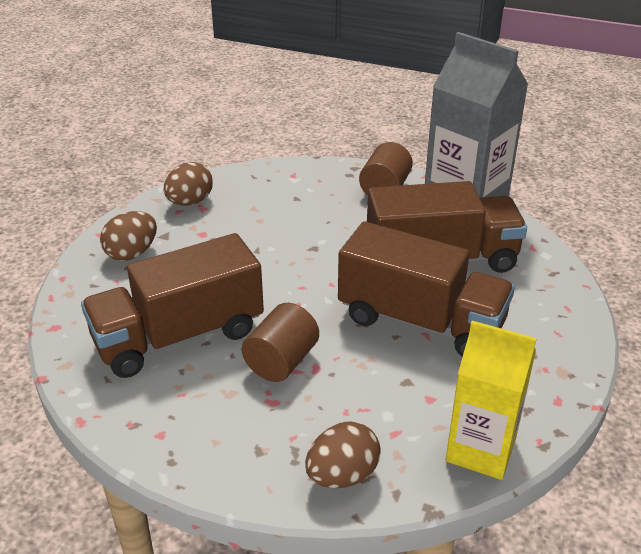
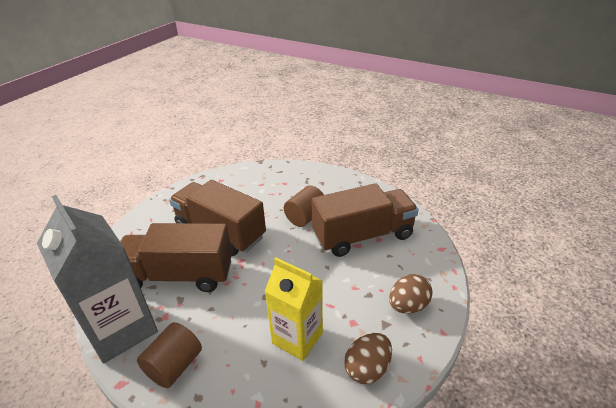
camera: 170 degrees left, 0 degrees up
brown egg [305,422,381,488] -> none
yellow carton [446,321,537,480] -> yellow carton moved to [265,258,323,361]

